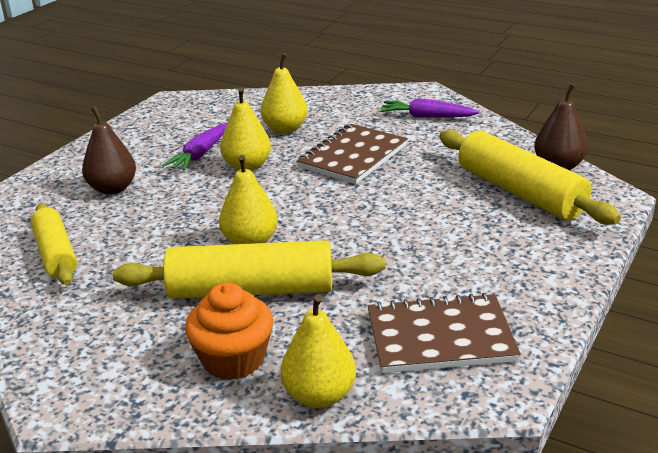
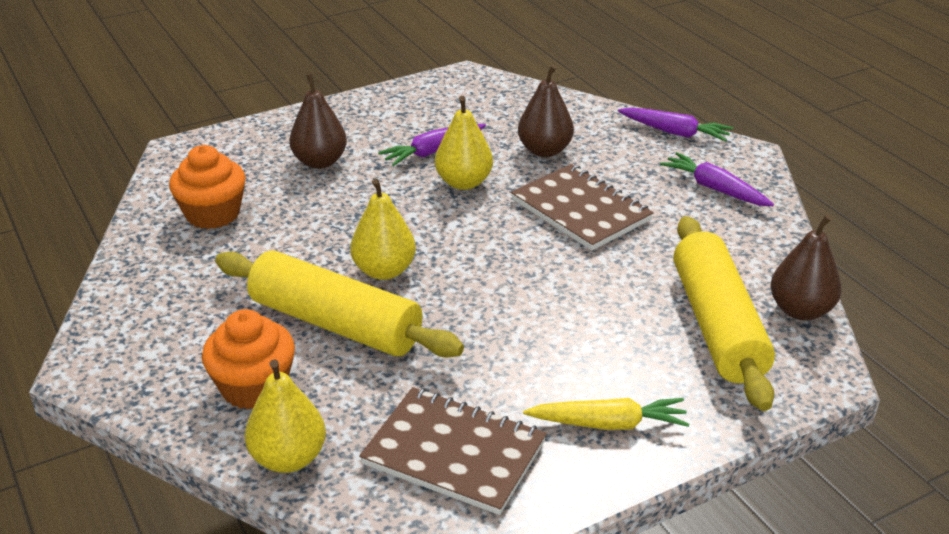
camera: 30 degrees right, 5 degrees up
yellow rolling pin [31,203,77,285] -> orange cupcake [169,145,246,229]
yellow pear [261,53,307,134] -> brown pear [518,65,574,157]
brown notebook [297,124,408,184] -> brown notebook turned 75 degrees clockwise [511,164,654,251]
none -> yellow carrot [523,398,689,430]
none -> purple carrot [618,107,733,142]

